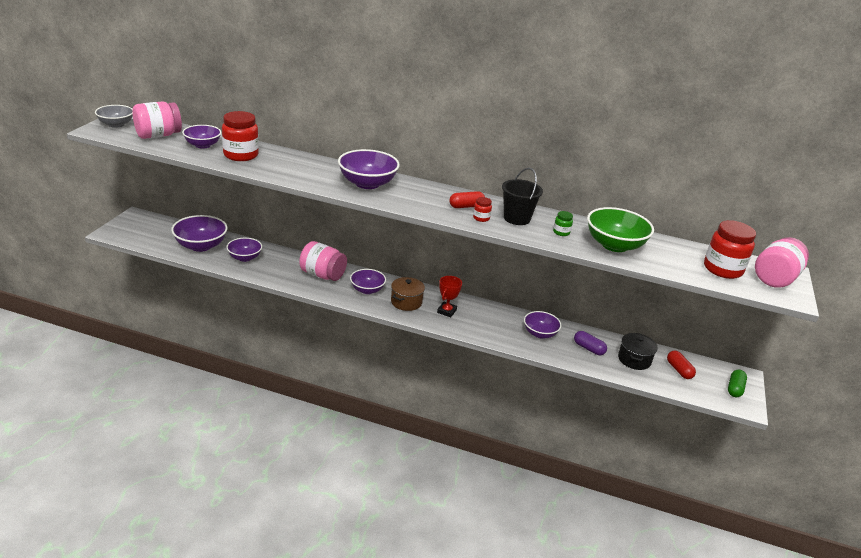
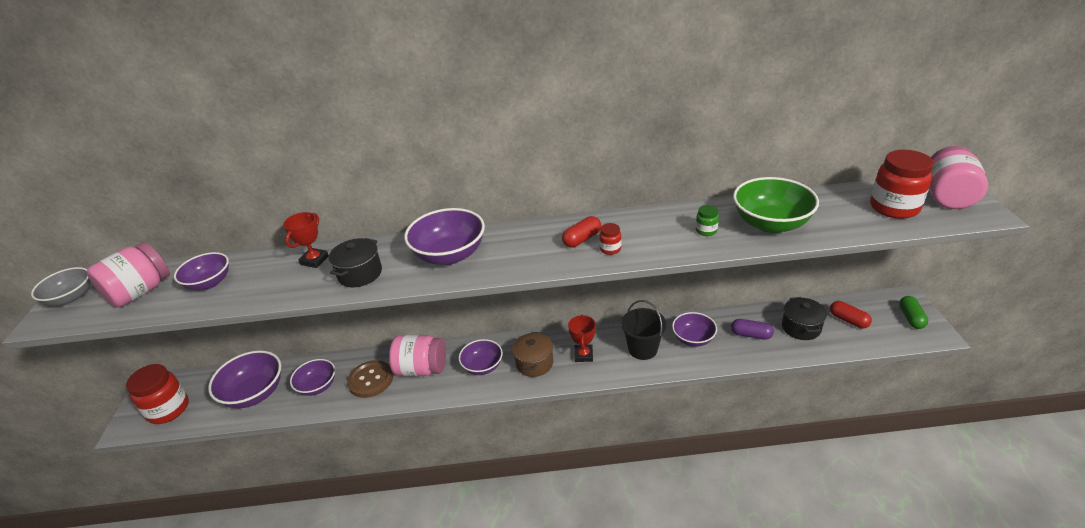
camera: 15 degrees left, 5 degrees up
red jar [222,111,259,161] -> red jar moved to [126,364,189,424]
black bucket [502,168,543,225] -> black bucket moved to [621,300,666,360]
none -> red trophy [283,212,329,268]
none -> black pot [329,238,382,287]
none -> brown button [347,360,393,398]

